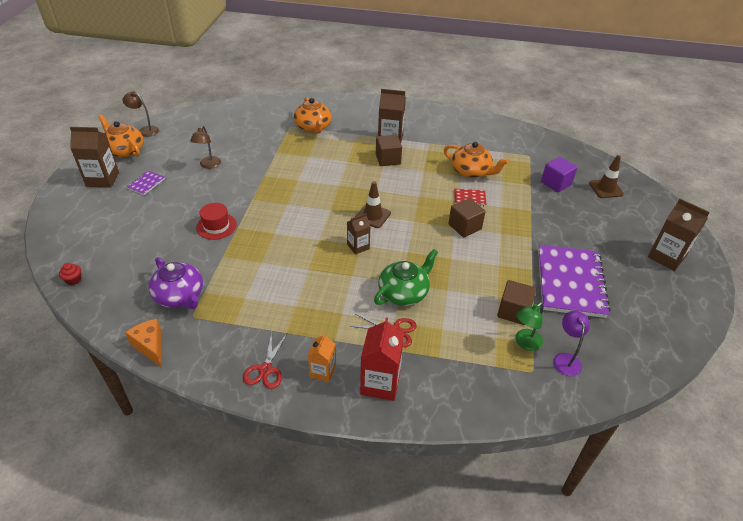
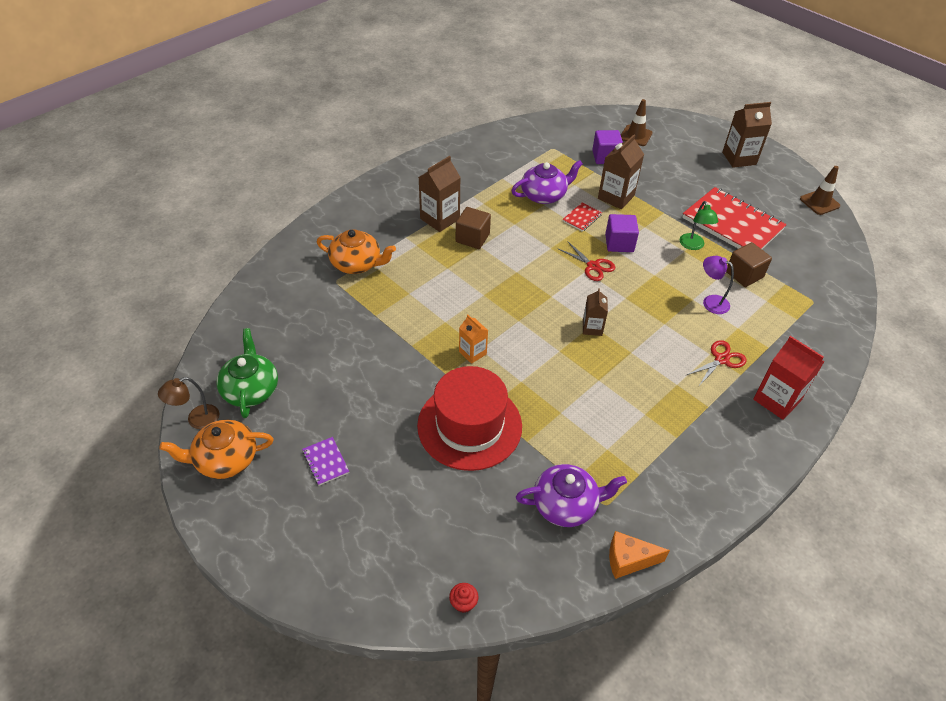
camera: 55 degrees left, 5 degrees up
brown carton [70,127,119,188] -> brown carton moved to [598,134,644,209]
brown lamp [190,125,221,169] -> none
red hat [196,203,237,240] -> red hat [417,366,522,471], size x2.00
red scissors [243,332,287,389] -> red scissors moved to [557,241,616,281]
orange carton [308,333,336,382] -> orange carton moved to [459,315,488,364]
brown traffic cone [355,181,391,228] -> brown traffic cone moved to [800,166,840,215]
green teapot [374,249,438,306] -> green teapot moved to [216,328,278,418]
orange teapot [444,142,509,178] -> purple teapot [511,160,583,204]
brown cube [448,198,486,237] -> purple cube [605,214,639,252]
green lamp [515,302,544,351] -> green lamp moved to [680,201,718,250]
purple notebook [538,245,611,318] -> red notebook [682,187,787,249]
purple lamp [553,311,590,376] -> purple lamp moved to [703,256,734,314]

